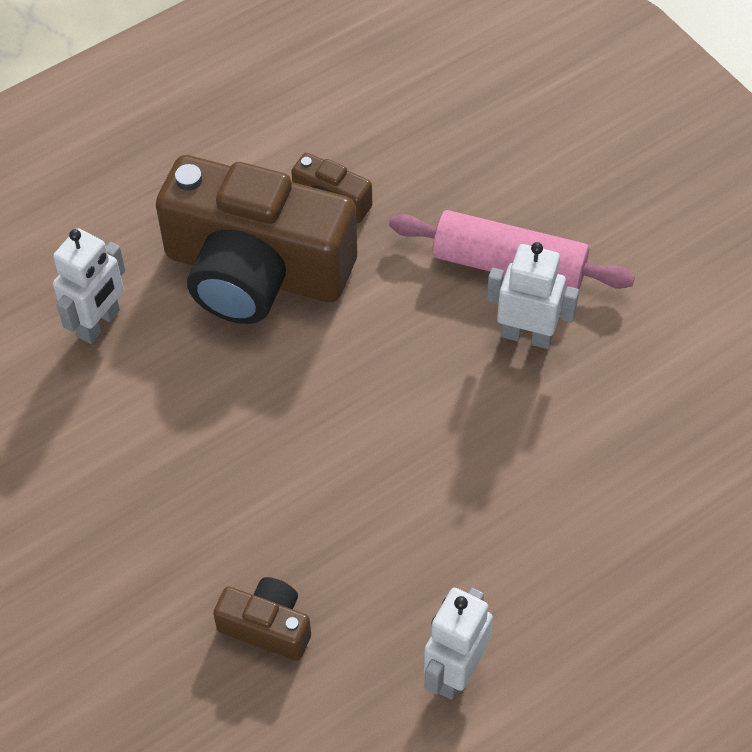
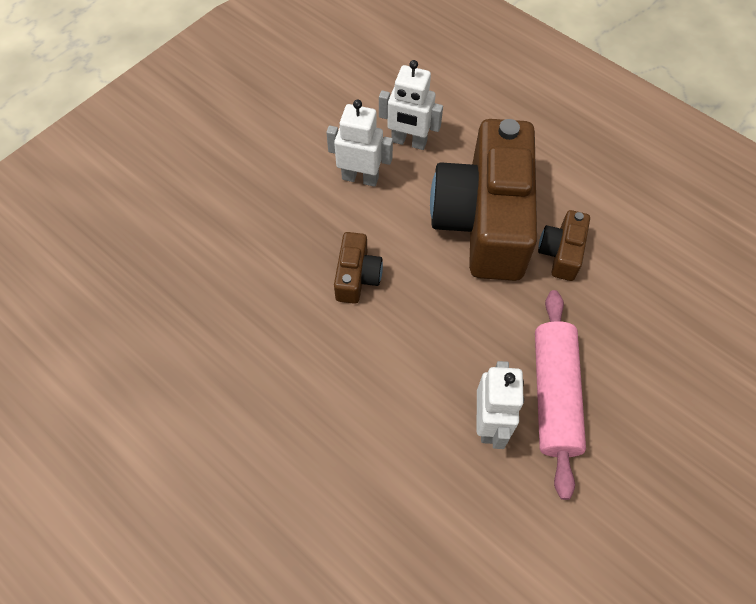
camera: 75 degrees right, 5 degrees up
brown camera [213,577,311,661] -> brown camera moved to [334,232,383,304]
white robot [424,588,493,700] -> white robot moved to [326,100,393,187]

